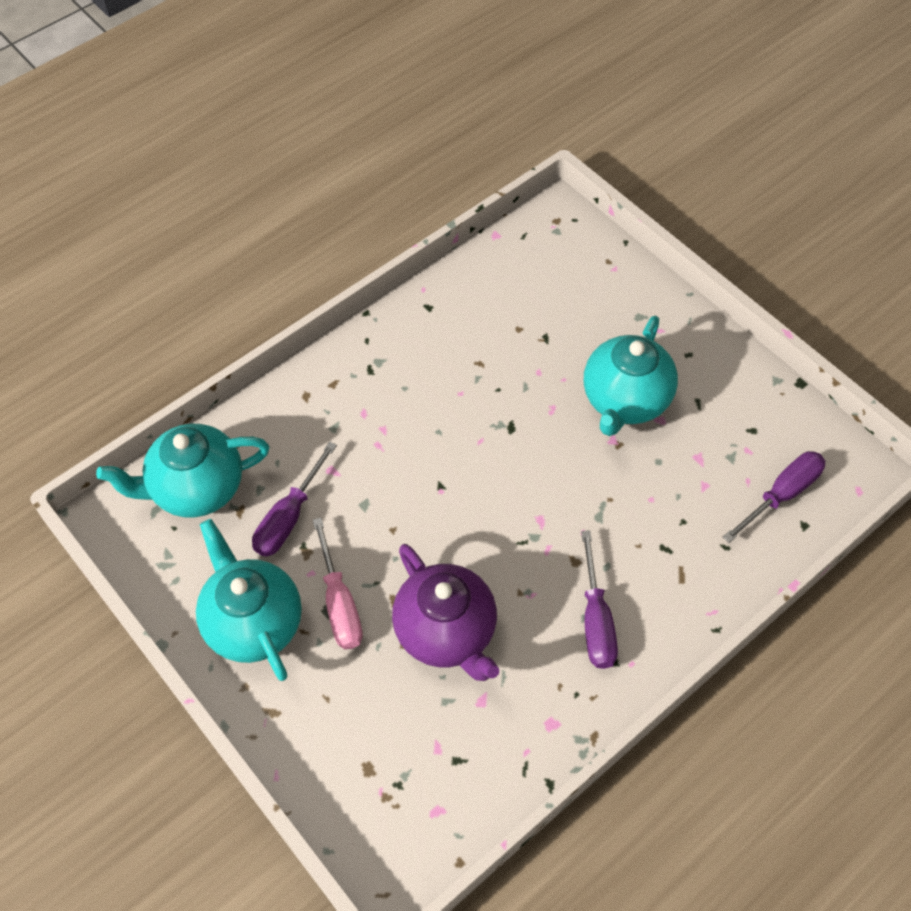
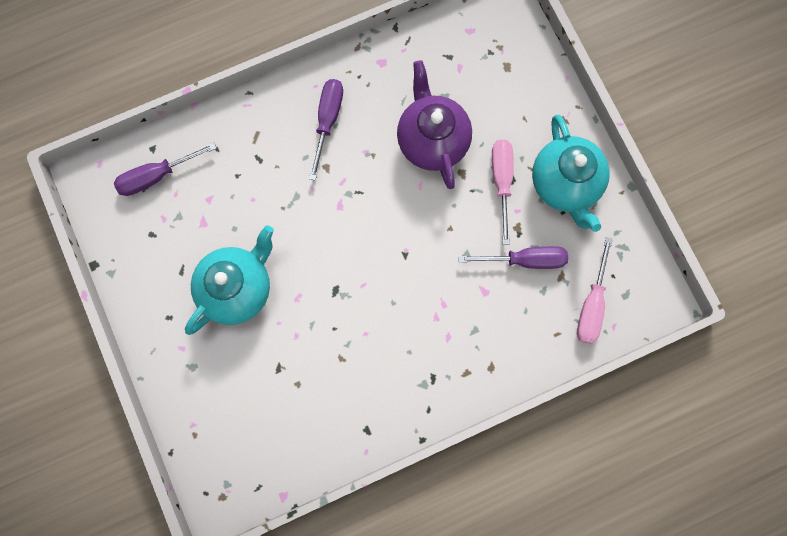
camera: 165 degrees left, 20 degrees up
turquoise teapot [96,424,269,518] -> pink screwdriver [577,237,613,344]
purple screwdriver [252,442,337,557] -> purple screwdriver turned 45 degrees clockwise [458,246,568,269]

